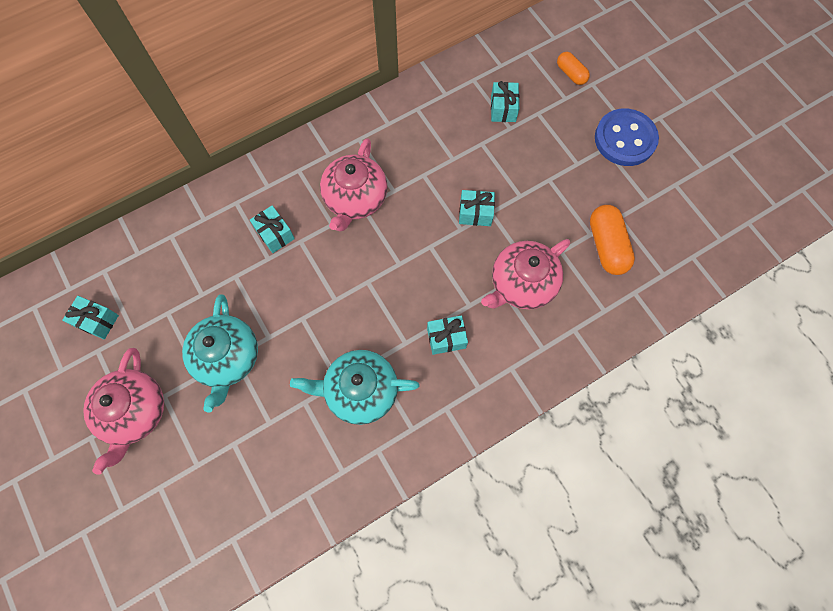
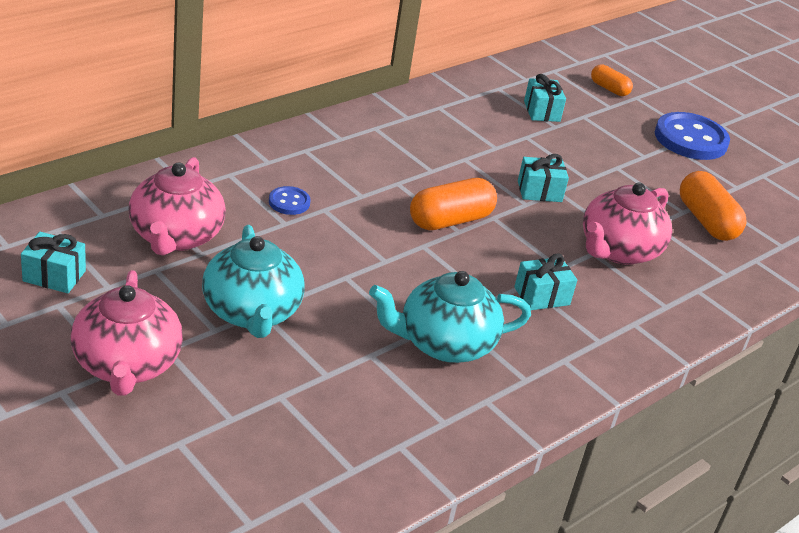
camera: 15 degrees left, 35 degrees down
turquoise gift [250,206,295,253] -> blue button [269,186,311,215]
pink teapot [320,138,387,231] -> pink teapot moved to [128,157,226,256]
none -> orange capsule [410,178,497,230]

